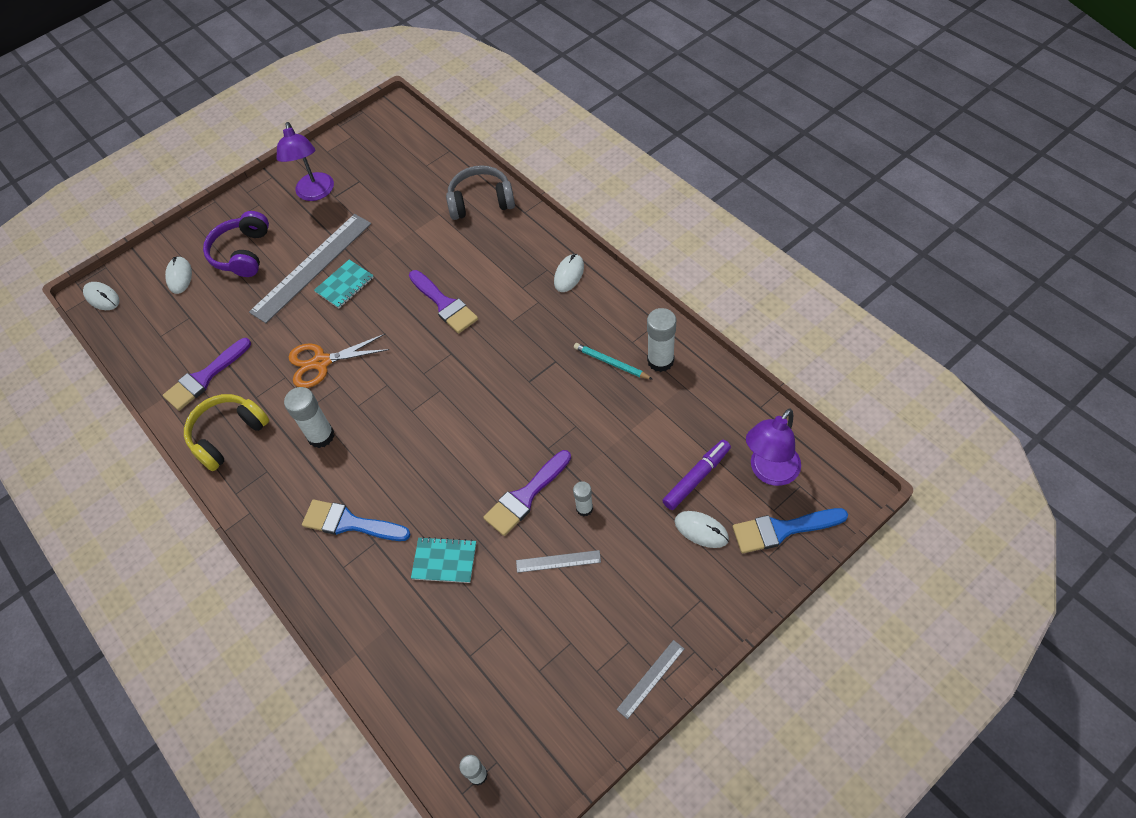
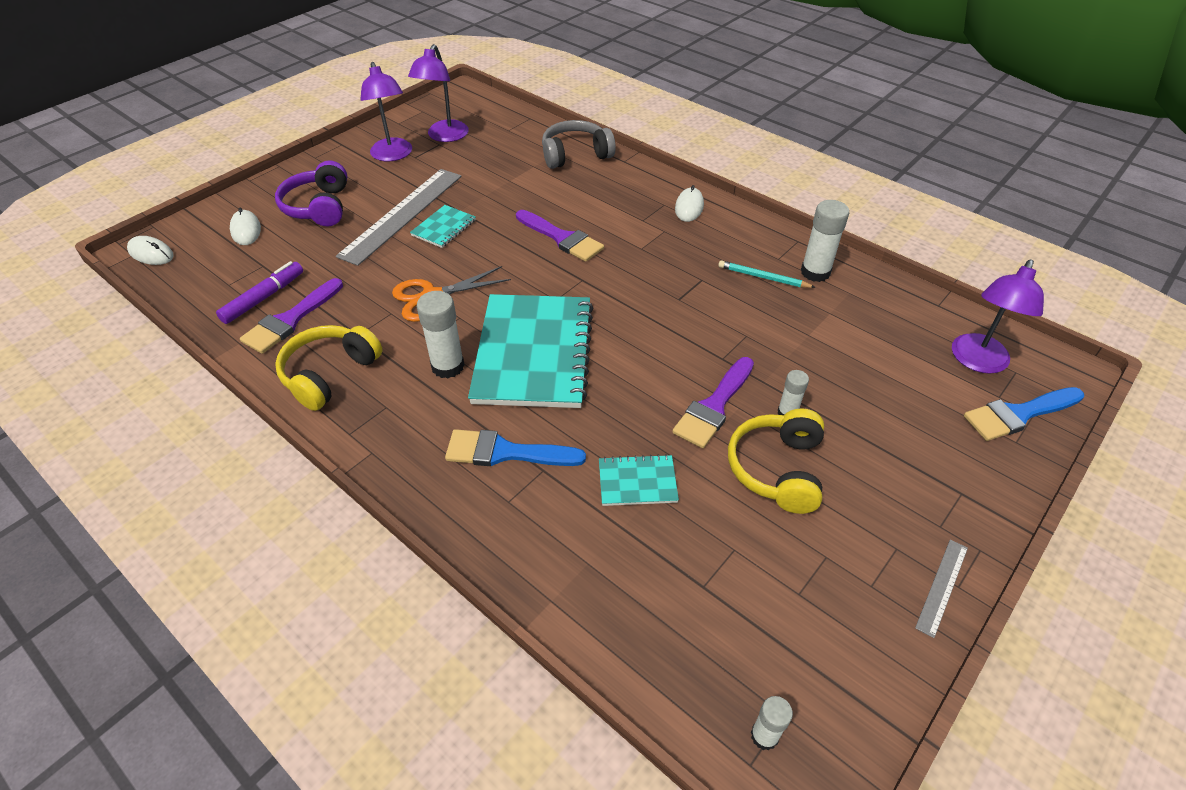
camera: 15 degrees left, 10 degrees down
grey ruler [516,550,601,573] -> yellow headphones [728,408,824,514]
purple marker [662,440,731,510] -> purple marker moved to [216,261,303,324]
white mouse [675,511,729,548] -> none
none -> purple lamp [408,44,469,142]
none -> turquoise notebook [468,294,593,408]

